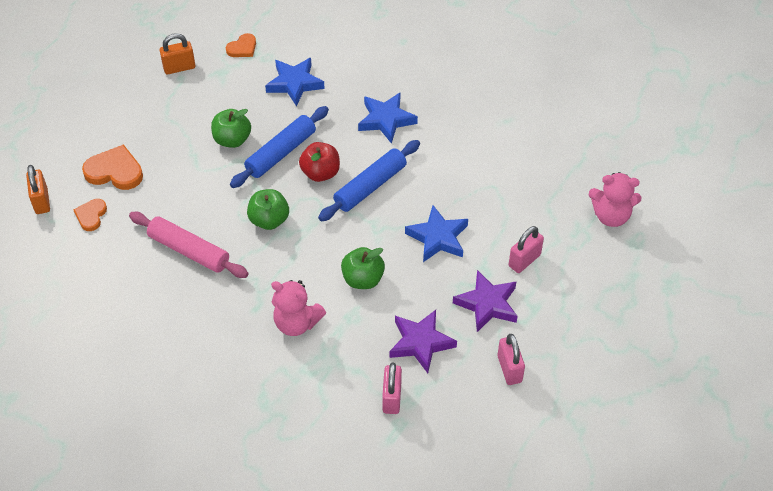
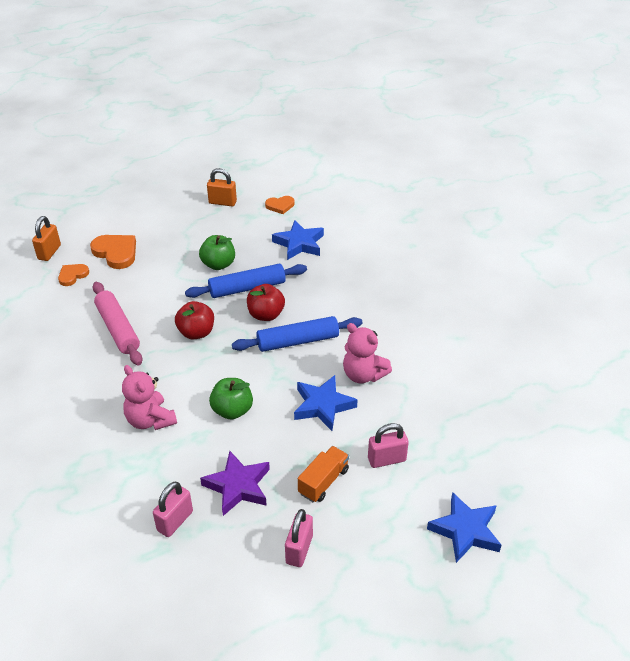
camera: 30 degrees right, 10 degrees down
green apple [247,189,289,230] -> red apple [175,301,214,339]
blue star [358,93,418,144] -> blue star moved to [427,492,501,563]
purple star [453,270,518,332] -> orange truck [298,446,349,502]
pink teddy bear [589,172,642,227] -> pink teddy bear moved to [343,323,392,384]

